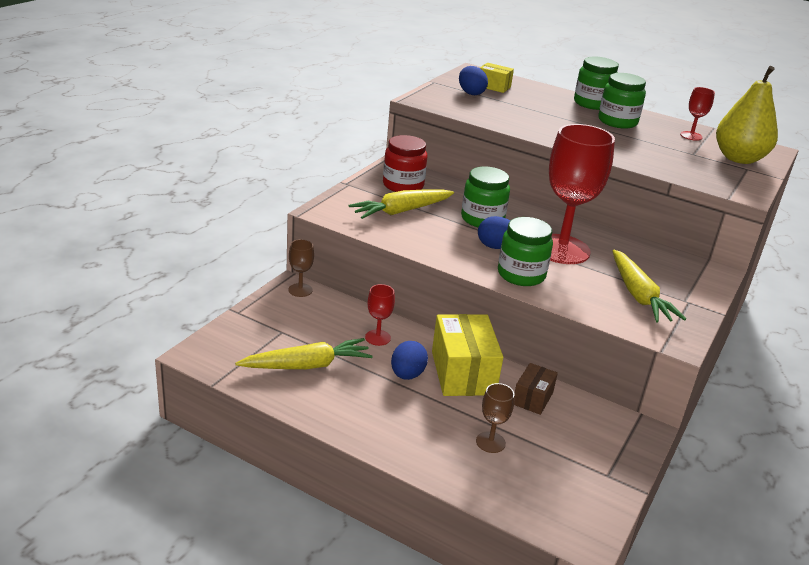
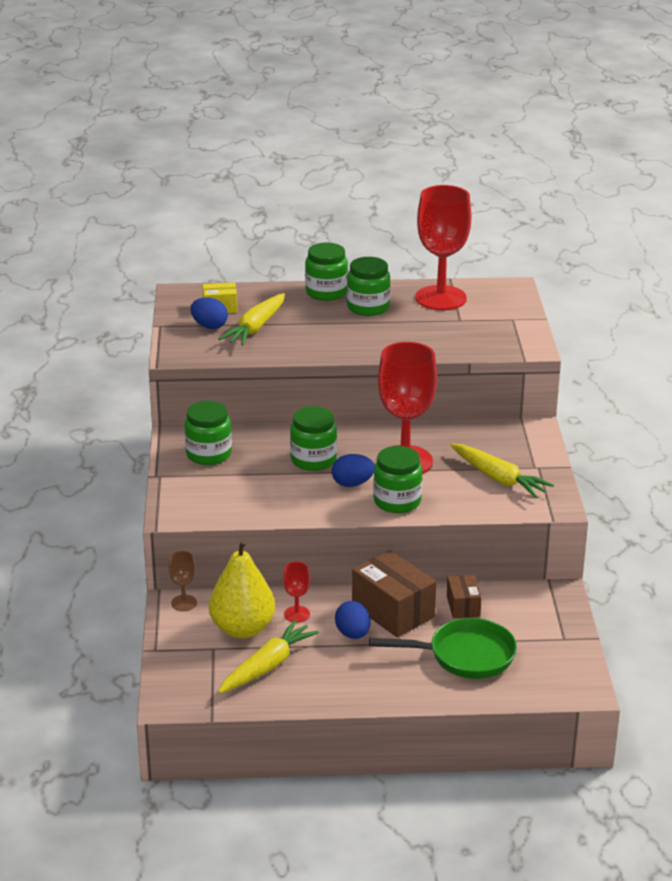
camera: 30 degrees left, 0 degrees up
yellow carrot [349,189,454,219] -> yellow carrot moved to [219,293,285,346]
red jar [383,135,427,192] -> green jar [184,401,232,465]
yellow box [432,314,503,396] -> brown box [352,550,436,637]
brown goblet [476,383,515,453] -> green pan [369,618,517,679]
red goblet [680,87,715,141] -> red goblet [415,185,471,310], size x2.30
yellow pear [716,66,778,164] -> yellow pear moved to [209,539,275,638]

